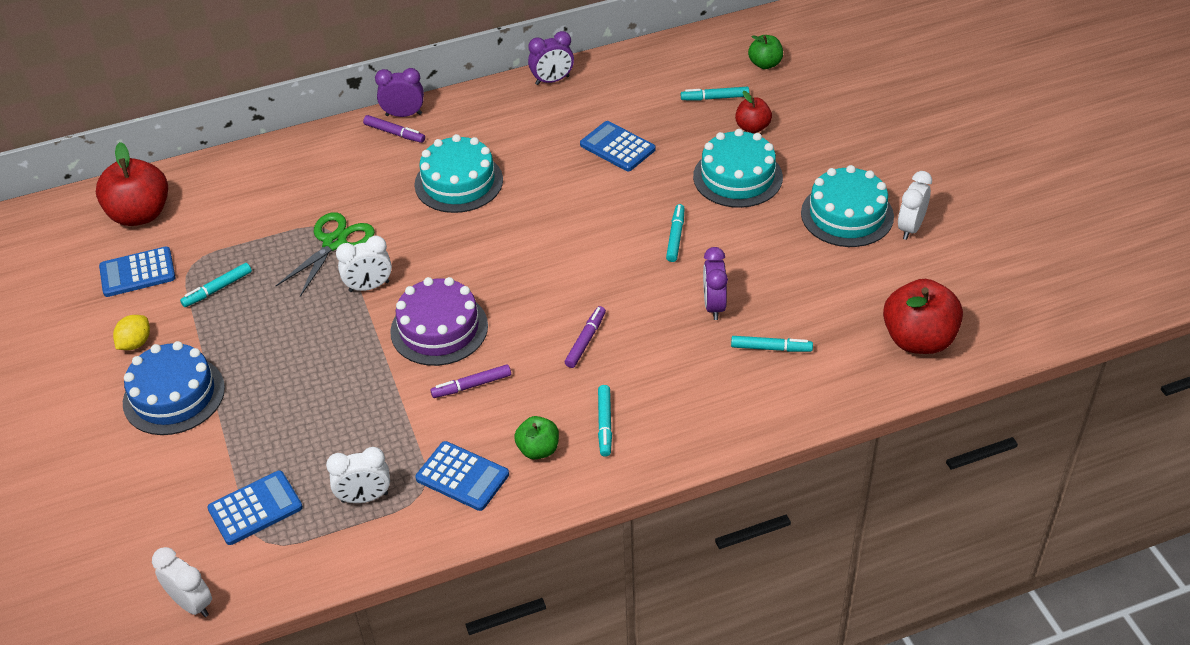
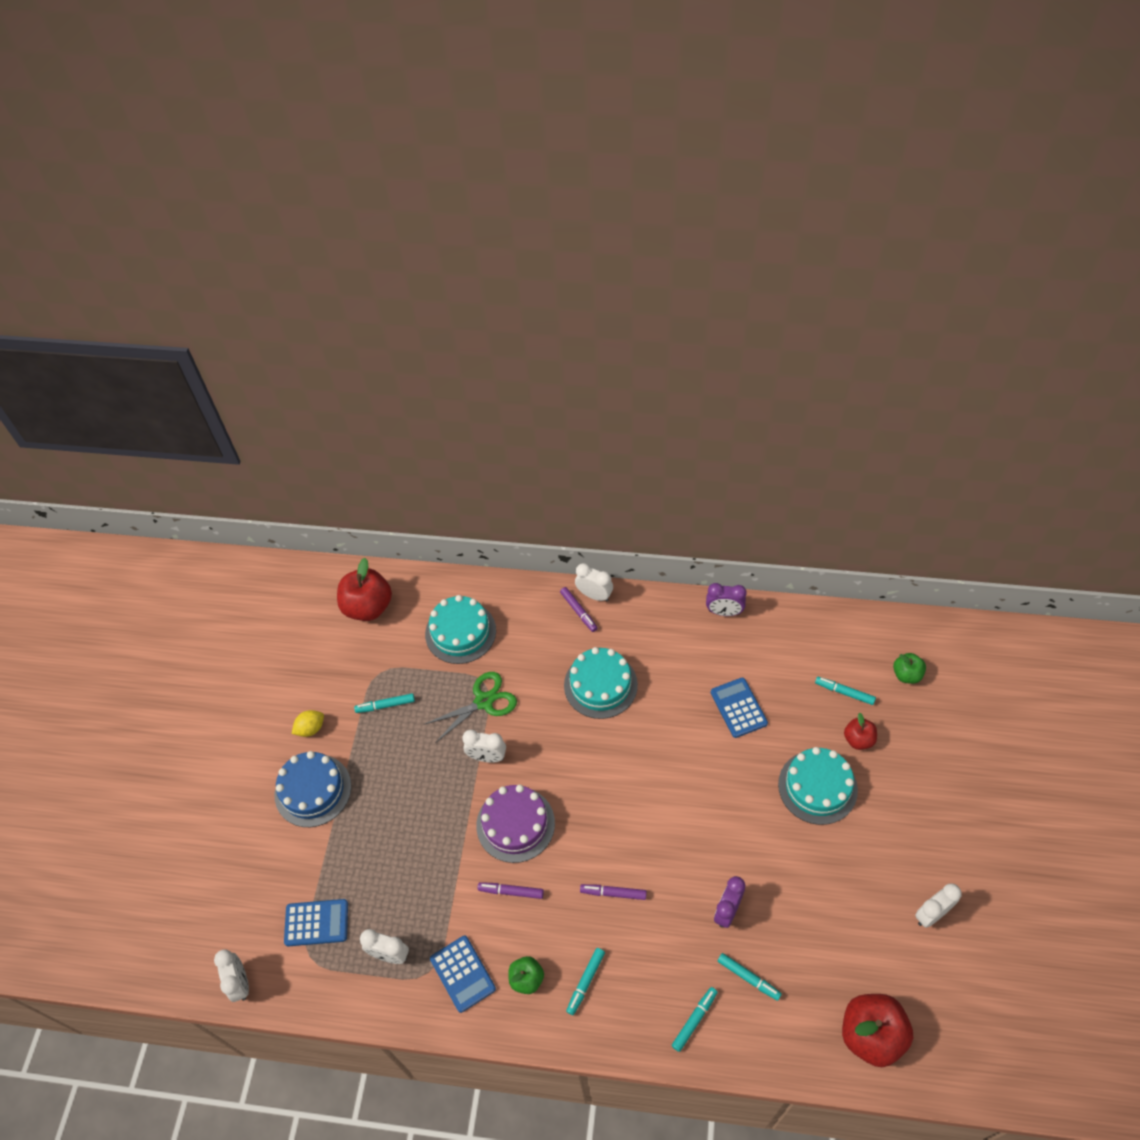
camera: 30 degrees right, 10 degrees up
blue calculator [99,247,175,297] -> none
purple clock [375,68,424,117] -> white clock [575,563,613,602]
purple marker [565,306,606,368] -> purple marker turned 135 degrees counterclockwise [580,884,647,900]
turquoise marker [666,204,685,262] -> turquoise marker moved to [672,987,718,1052]
turquoise cake [801,165,894,247] -> turquoise cake moved to [425,595,496,664]

